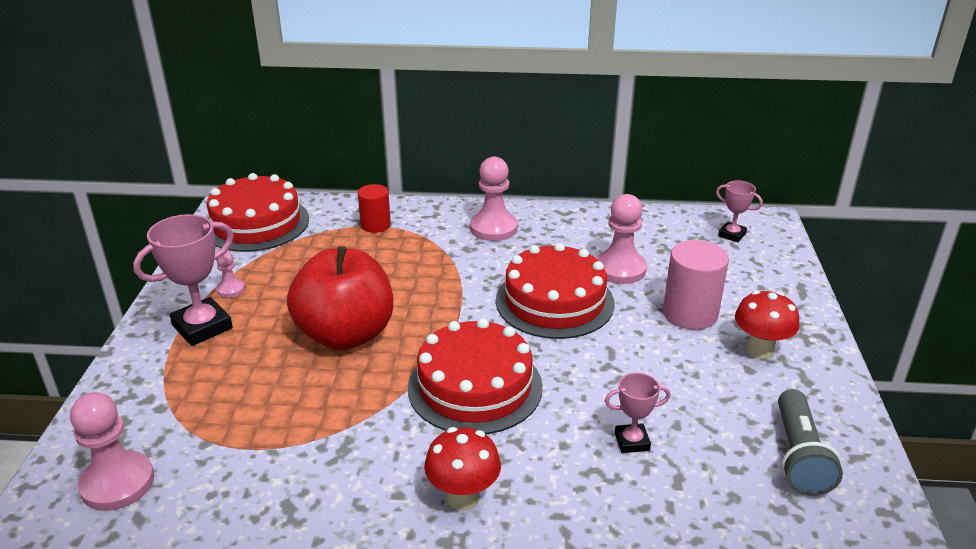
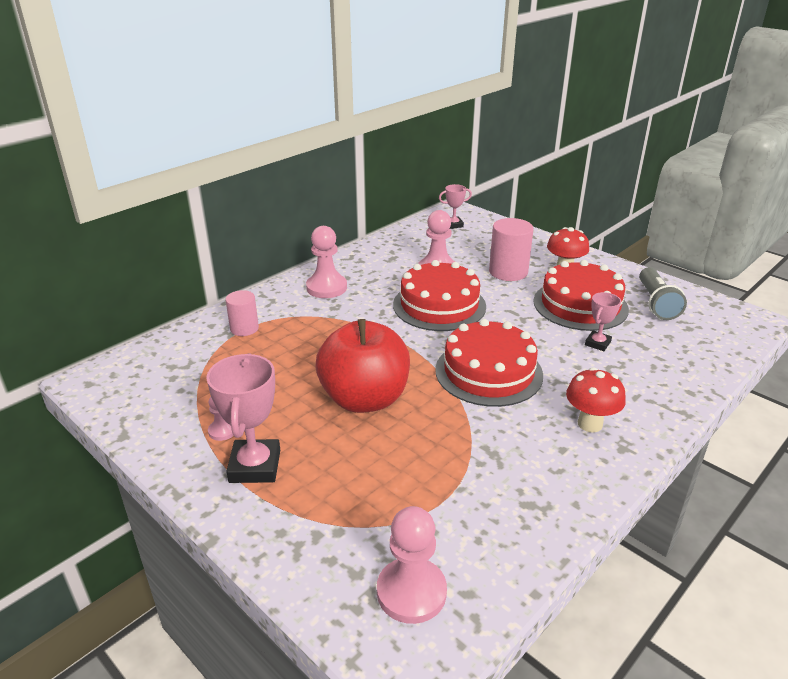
camera: 50 degrees left, 0 degrees up
red cake [207,173,309,252] -> red cake moved to [533,260,629,331]
red cylinder [358,184,391,233] -> pink cylinder [225,290,259,336]
grey flashlight [778,389,843,496] -> grey flashlight turned 45 degrees clockwise [639,267,687,320]

